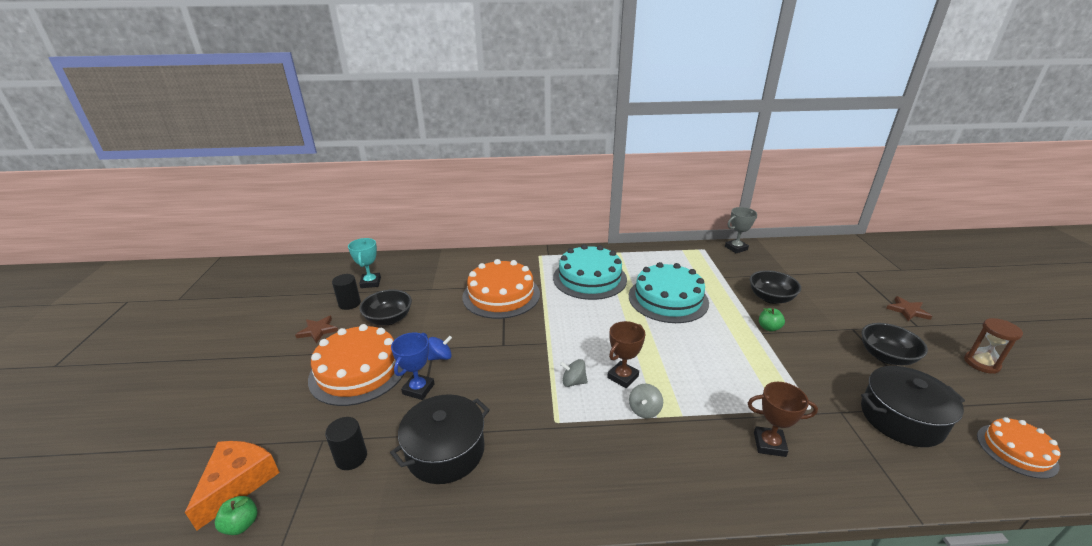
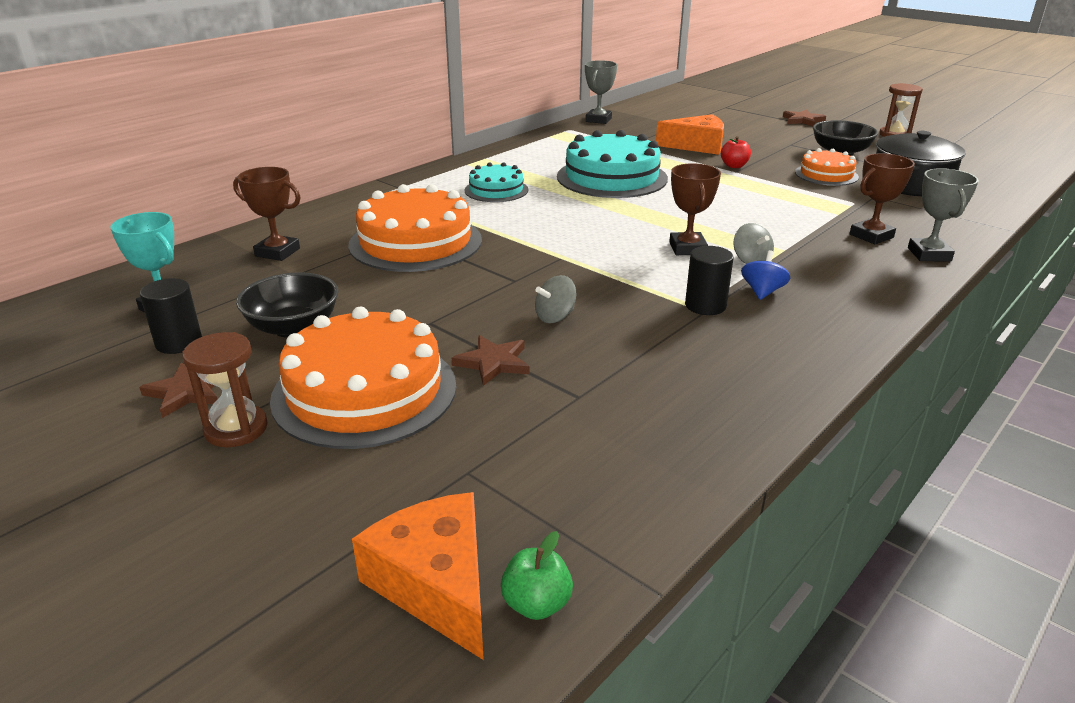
camera: 45 degrees left, 0 degrees up
black cylinder [325,417,367,470] -> black cylinder moved to [685,246,734,315]
black pot [390,394,490,484] -> none
blue trophy [391,333,435,400] -> brown star [452,335,530,386]
blue spinning top [428,336,452,360] -> blue spinning top moved to [741,250,790,300]
turquoise cake [553,244,627,300] -> turquoise cake [464,162,528,202], size x0.56
grey spinning top [560,359,588,387] -> grey spinning top moved to [535,275,576,323]
black bowl [750,270,801,304] -> orange cheese [656,114,724,155]
green apple [759,308,785,332] -> red apple [721,136,751,168]
orange cake [977,417,1060,479] -> orange cake moved to [795,148,859,186]
none -> brown hourglass [183,332,267,447]
none -> brown trophy [233,167,301,261]
none -> grey trophy [908,168,979,261]

